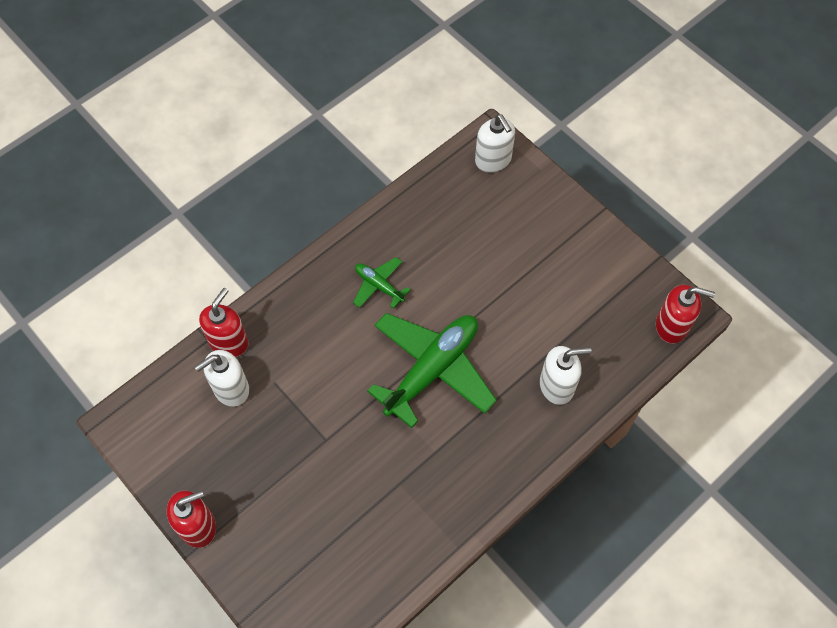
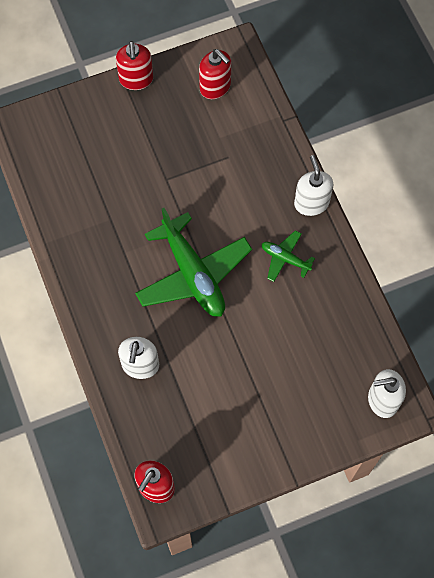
camera: 110 degrees right, 5 degrees up
white soap dispenser [195,350,249,407] -> white soap dispenser moved to [294,155,334,216]
red soap dispenser [199,288,249,357] -> red soap dispenser moved to [199,49,231,99]
green plane [353,257,411,309] -> green plane turned 120 degrees counterclockwise [262,230,315,282]

